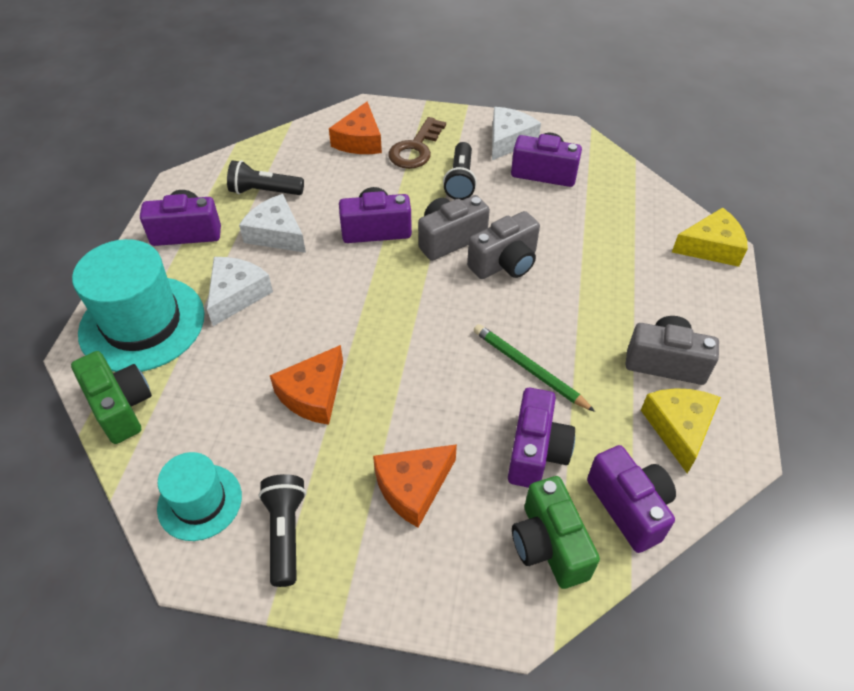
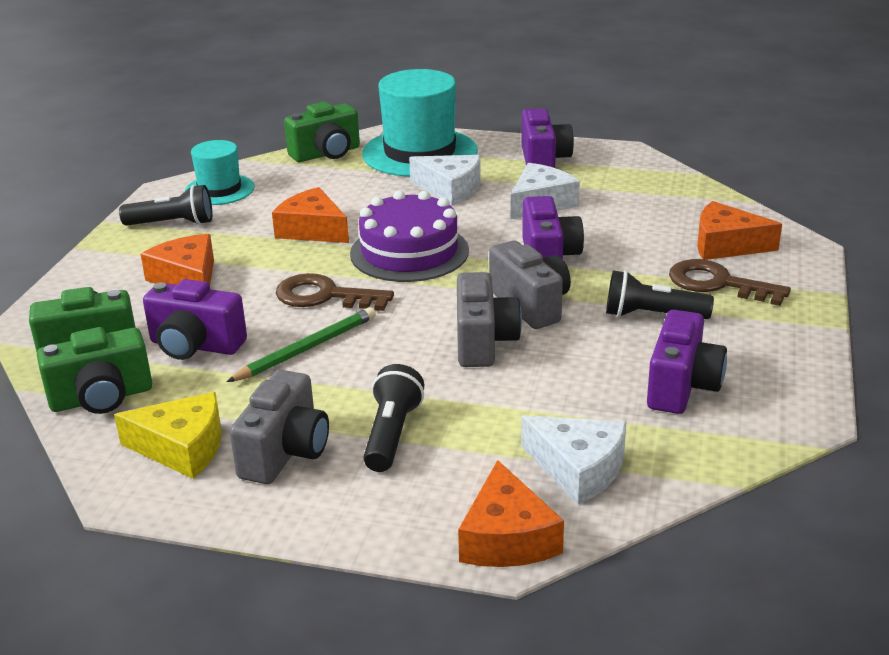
camera: 95 degrees right, 20 degrees down
black flashlight [227,160,304,195] -> black flashlight moved to [363,364,424,472]
grey camera [467,211,540,279] -> grey camera turned 150 degrees counterclockwise [457,272,522,367]
white cheese [492,107,541,160] -> white cheese moved to [521,415,626,505]
purple camera [587,445,676,553] -> green camera [37,327,152,414]
yellow cheese [672,207,748,267] -> orange cheese [458,460,564,567]
none -> brown key [276,273,394,311]
none -> purple cake [350,191,469,282]

